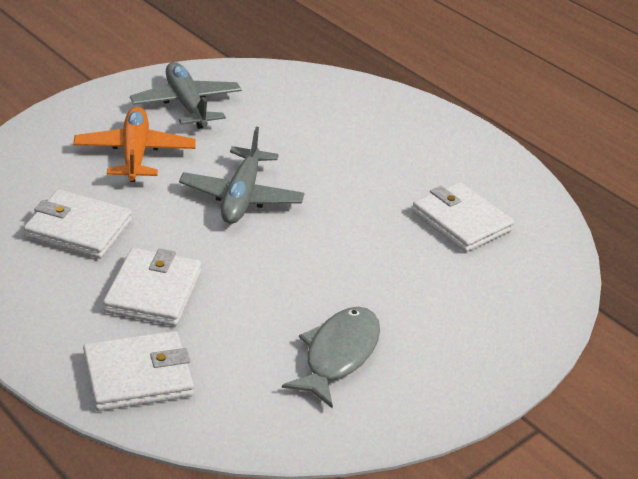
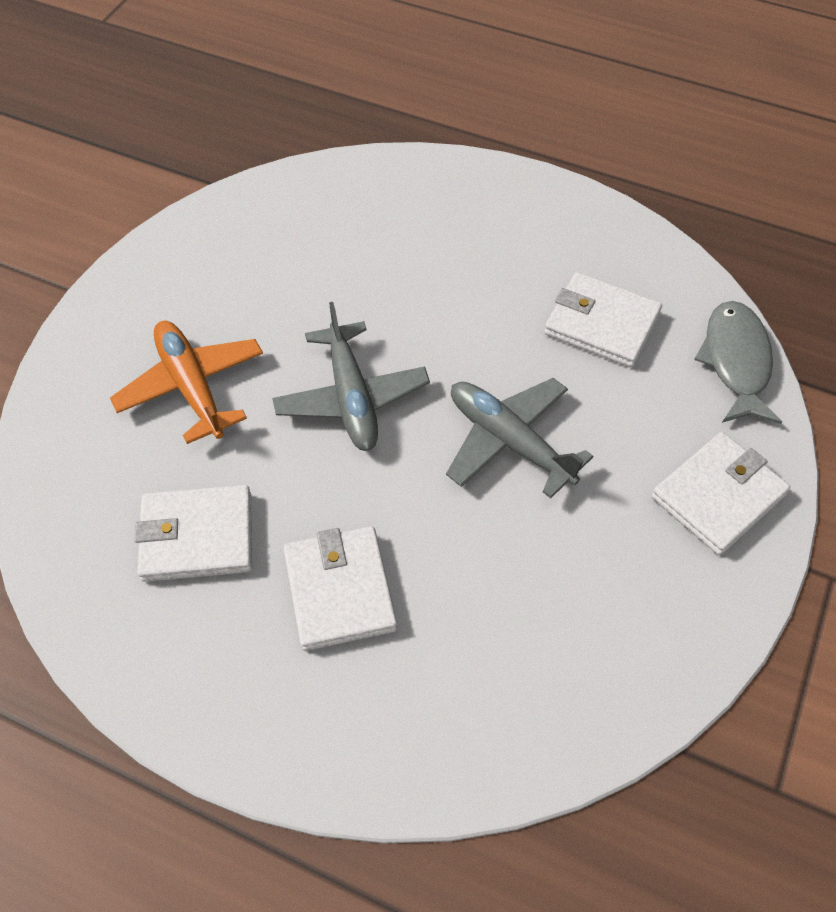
camera: 20 degrees left, 20 degrees up
white wallet [83,331,194,411] -> white wallet moved to [652,432,790,555]
grey plane [130,62,242,129] -> grey plane moved to [446,378,593,498]
grey fish [282,307,380,408] -> grey fish moved to [694,301,782,424]

